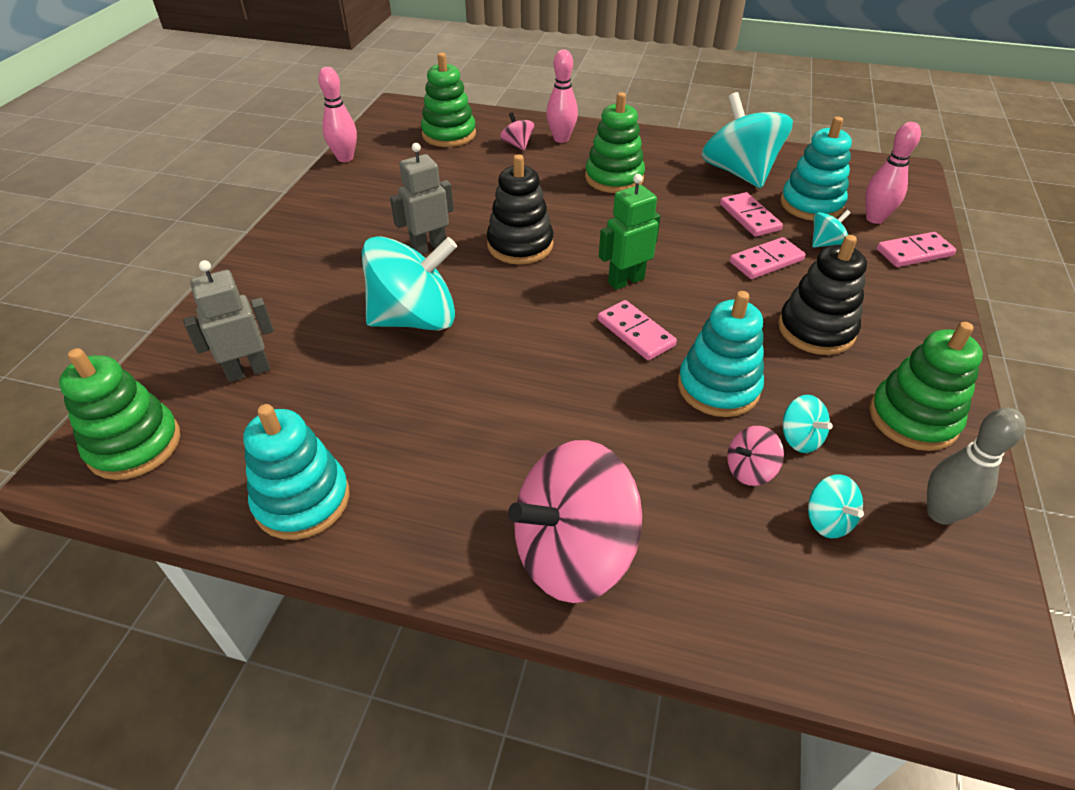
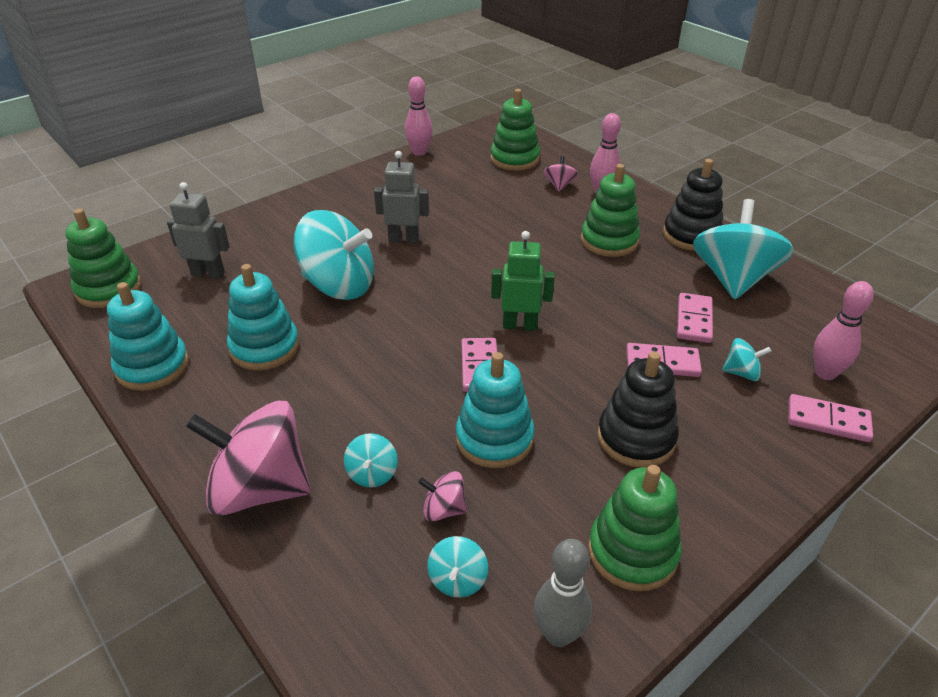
camera: 35 degrees right, 5 degrees down
black stacking toy [487,154,553,265] -> black stacking toy moved to [663,159,723,251]
turquoise stacking toy [780,117,852,221] -> turquoise stacking toy moved to [227,264,299,370]
turquoise spinning top [782,395,833,453] -> turquoise spinning top moved to [344,433,398,488]

